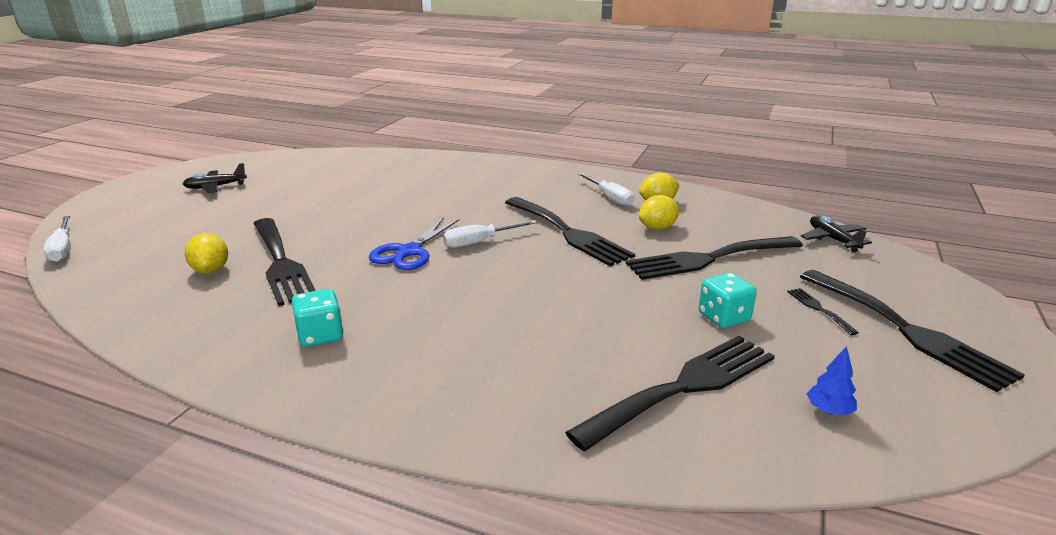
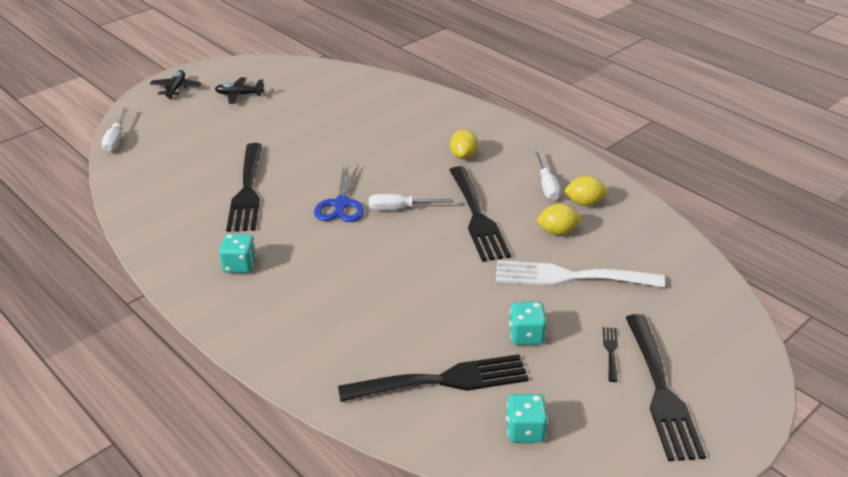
camera: 25 degrees right, 10 degrees up
yellow lemon [185,233,228,274] -> yellow lemon moved to [450,129,478,159]
blue scissors [369,217,459,270] -> blue scissors turned 45 degrees counterclockwise [314,166,364,222]
black fork [626,236,803,280] -> white fork [495,260,665,288]
black plane [801,216,872,252] -> black plane moved to [150,70,202,99]
blue tree [807,346,857,416] -> turquoise dice [506,394,548,443]

